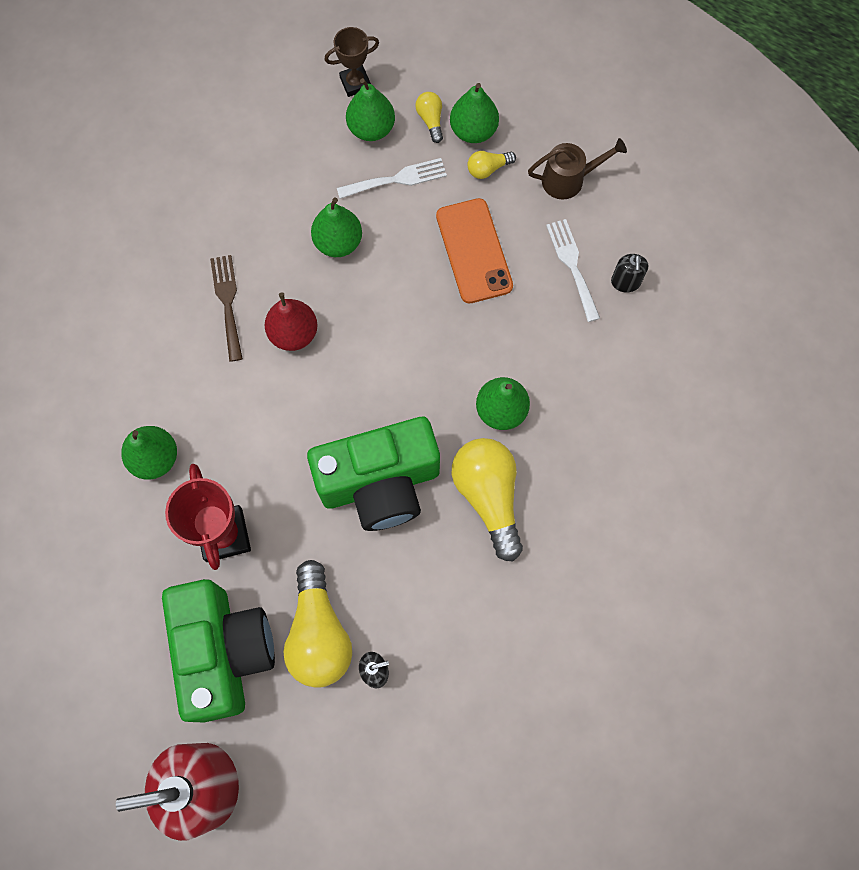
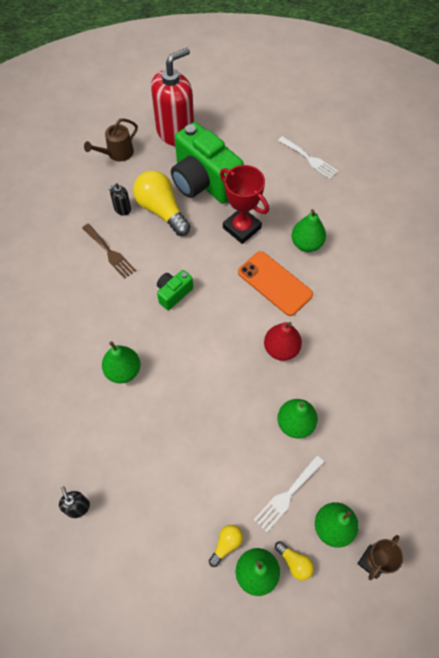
camera: 150 degrees right, 10 degrees down
brown fork [210,255,243,362] -> brown fork moved to [82,224,136,279]
green camera [307,417,440,531] -> green camera [157,270,193,310], size x0.47
orange phone [436,198,513,304] -> orange phone moved to [238,251,313,316]
yellow light bulb [452,438,523,561] -> none
brown watering can [528,138,627,200] -> brown watering can moved to [84,119,138,162]
white fork [546,219,600,322] -> white fork moved to [278,136,338,179]

